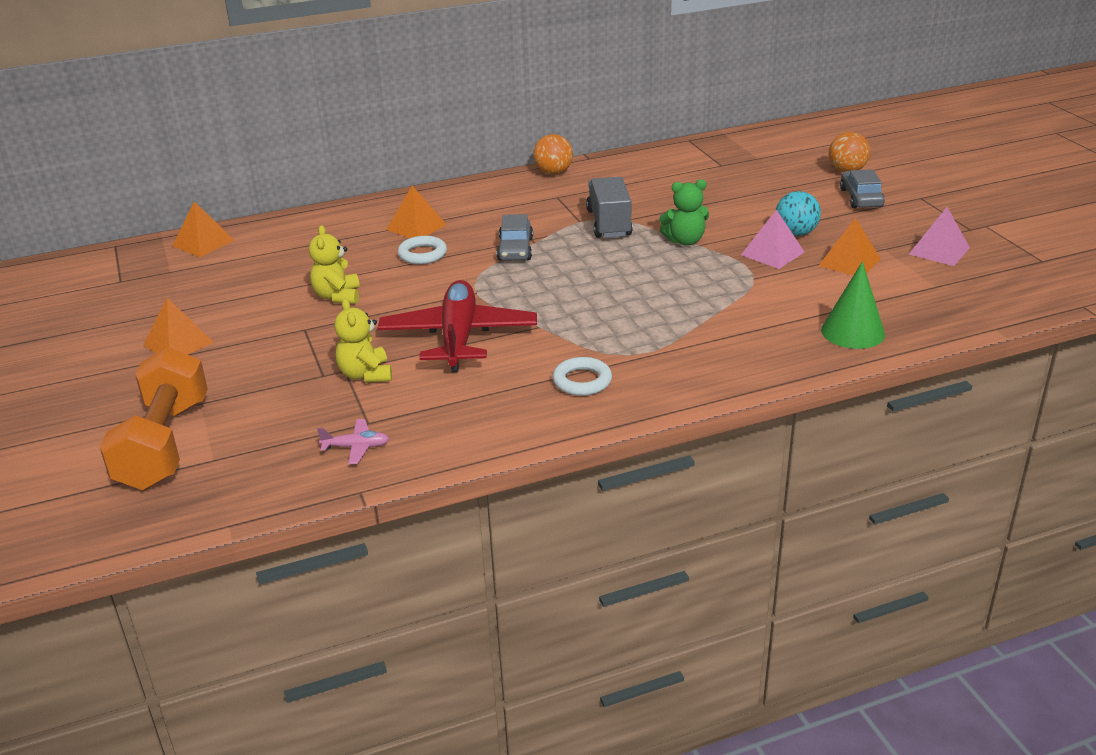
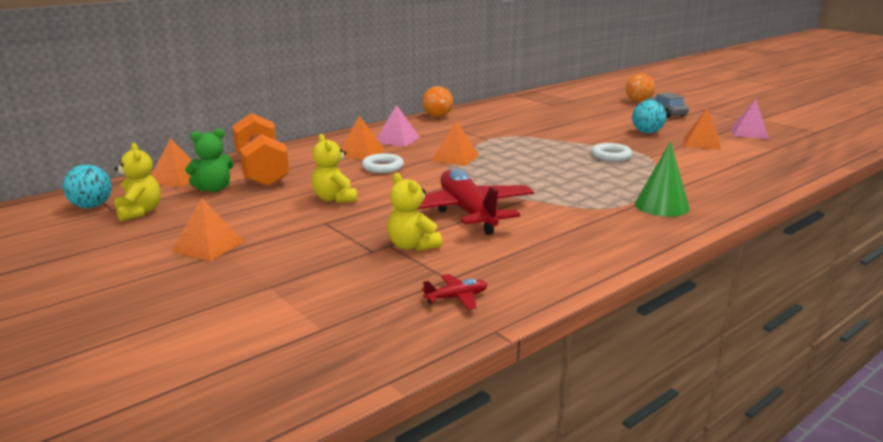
camera: 20 degrees left, 10 degrees down
orange dumbbell [99,347,208,490] -> orange dumbbell moved to [232,113,290,187]
pink plane [317,419,389,464] -> red plane [422,274,487,310]
grey car [497,214,533,261] -> orange pyramid [431,121,479,166]
white ring [553,357,612,396] -> white ring moved to [591,143,632,161]
grey truck [586,177,633,238] -> none
green teddy bear [659,179,709,246] -> green teddy bear moved to [185,128,234,192]
pink pyramid [741,209,805,269] -> pink pyramid moved to [377,105,420,147]
green cone [821,261,885,349] -> green cone moved to [635,141,690,217]
none -> turquoise ball [63,164,112,208]
none -> yellow teddy bear [114,143,161,222]

